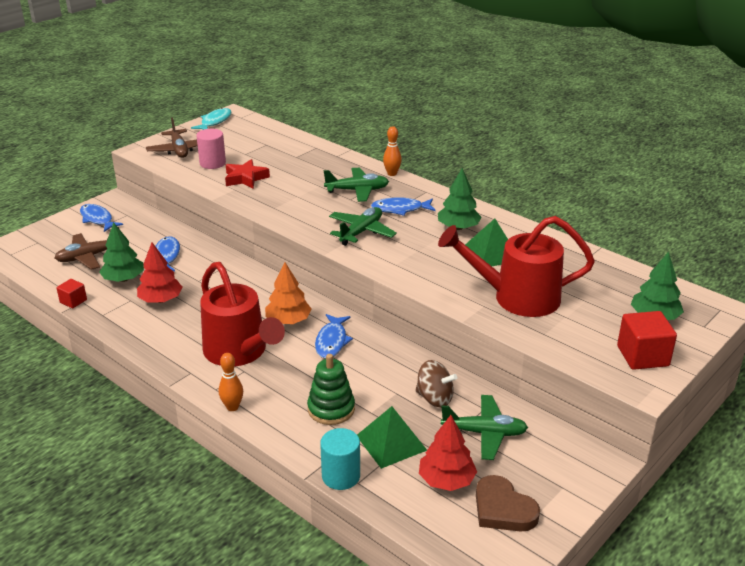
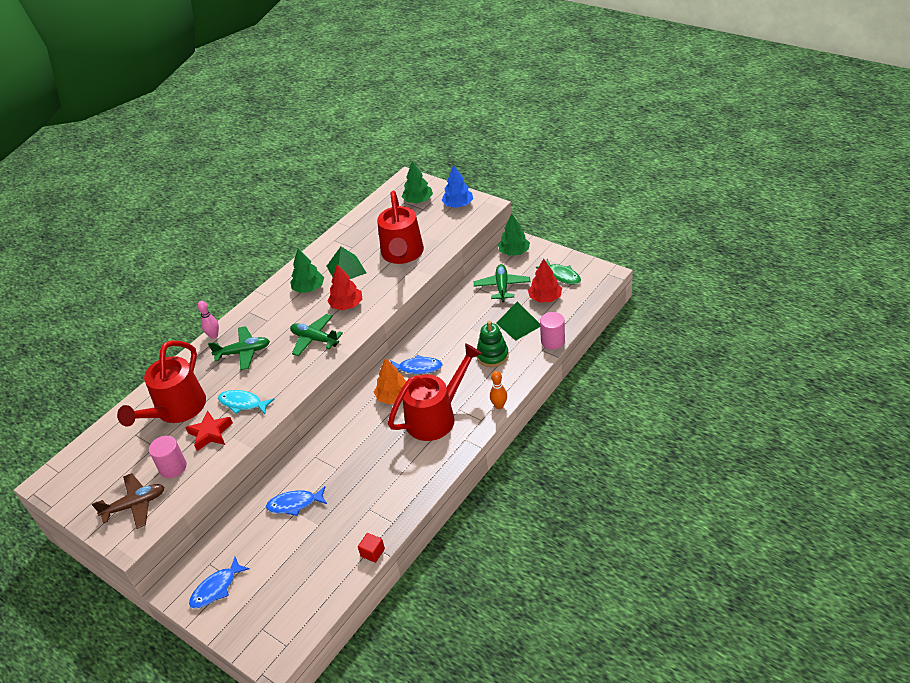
camera: 90 degrees left, 10 degrees up
brown plane [55,227,119,270] -> none
green tree [99,222,144,282] -> green tree moved to [498,213,530,256]
red tree [137,243,183,303] -> red tree moved to [328,265,362,310]
turquoise fish [191,108,232,130] -> turquoise fish moved to [218,390,274,414]
turquoise cylinder [320,428,360,490] -> pink cylinder [540,312,565,350]
green plane [324,168,389,202] -> green plane turned 90 degrees clockwise [208,326,270,370]
blue fish [371,197,435,216] -> none
orange bowling pin [383,126,402,176] -> pink bowling pin [197,301,219,339]
brown spinning top [415,360,457,407] -> none
brown heart [476,475,540,532] -> green fish [536,259,581,285]
red cube [617,311,677,370] -> blue tree [442,165,473,208]
none -> red watering can [117,341,206,427]

